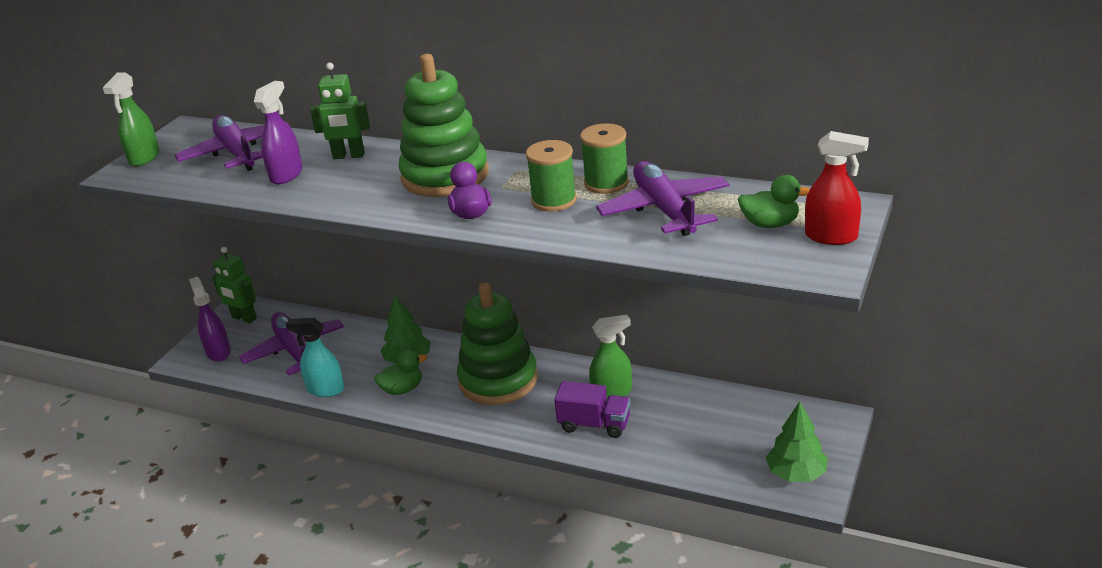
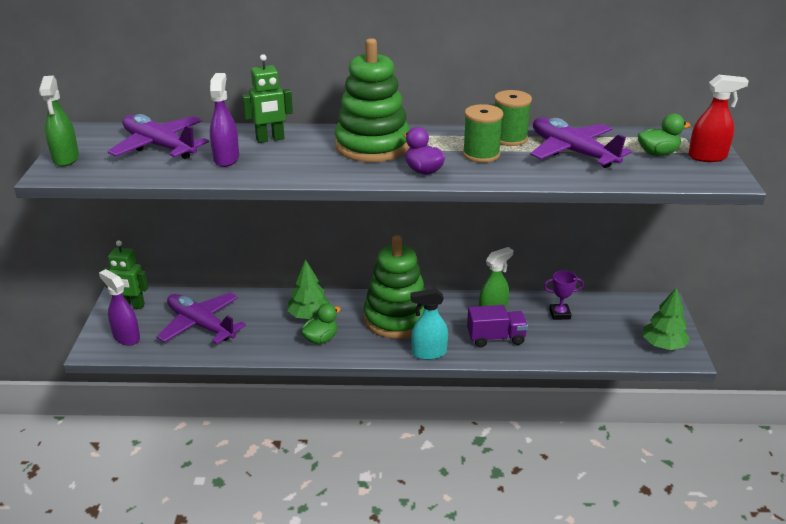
camera: 25 degrees left, 0 degrees up
turquoise spray bottle [286,318,345,397] -> turquoise spray bottle moved to [410,288,448,360]
none -> purple trophy [544,271,584,320]

